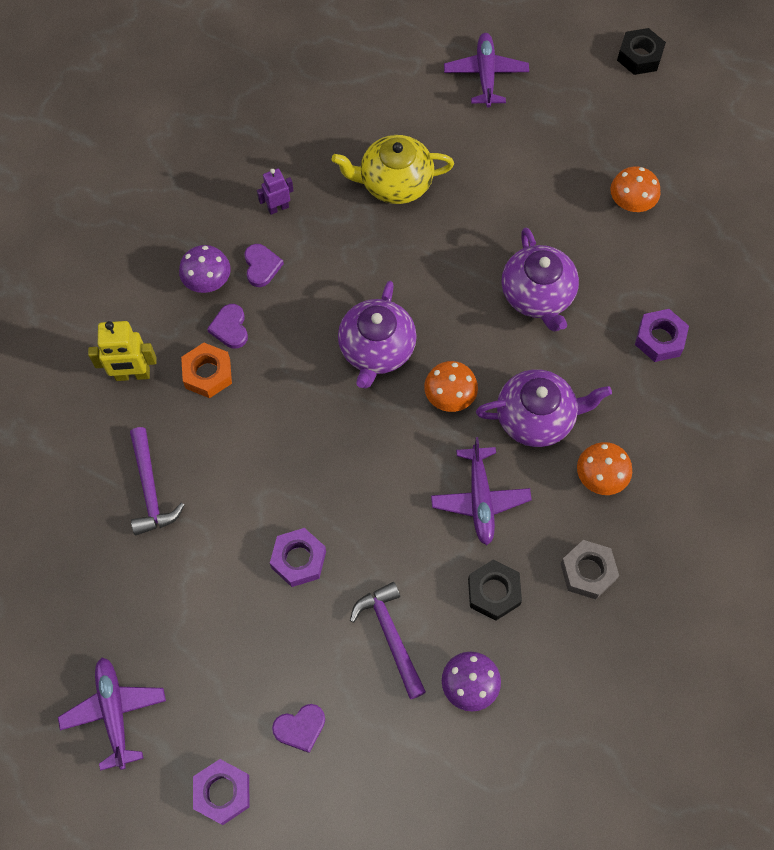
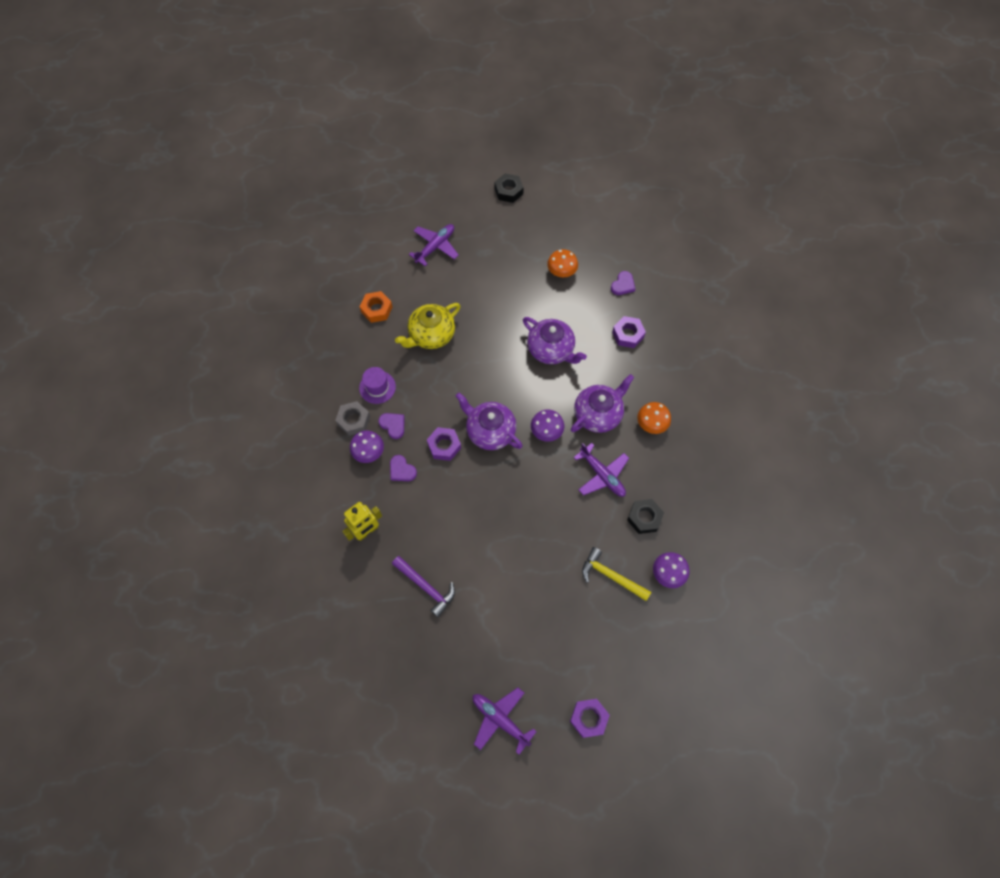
camera: 35 degrees left, 0 degrees up
orange nut [181,343,232,398] -> orange nut moved to [360,291,392,323]
purple robot [257,168,294,215] -> purple hat [359,367,396,404]
purple nut [270,528,326,587] -> purple nut moved to [427,427,461,461]
purple heart [272,704,325,753] -> purple heart moved to [611,271,635,295]
purple teapot [338,281,417,389] -> purple teapot turned 150 degrees clockwise [456,393,523,450]
purple hammer [350,582,426,699] -> yellow hammer [582,547,651,601]
orange mushroom [424,361,478,412] -> purple mushroom [531,410,564,442]
purple plane [444,33,529,108] -> purple plane turned 75 degrees clockwise [409,224,459,266]
grey nut [560,540,619,599] -> grey nut moved to [335,401,370,436]

